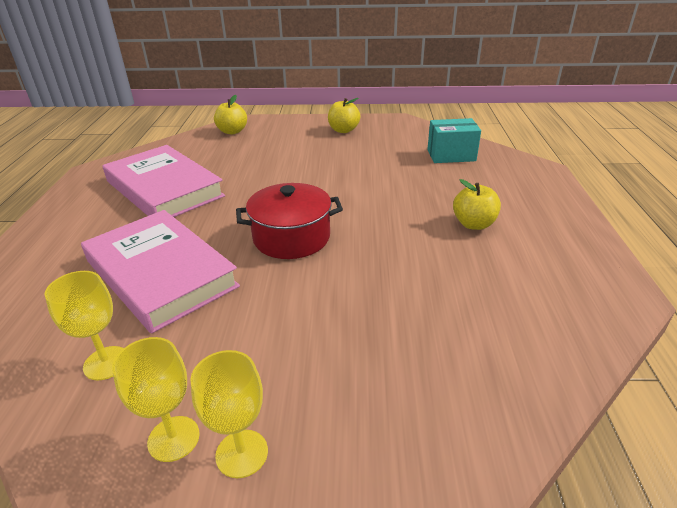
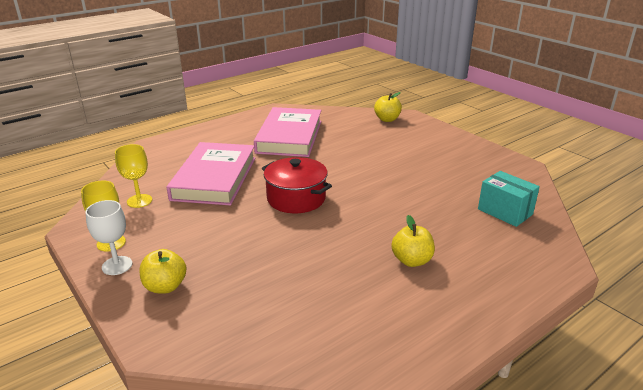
camera: 50 degrees right, 5 degrees down
yellow goblet [190,350,268,478] -> white goblet [86,200,132,275]
yellow apple [328,98,360,133] -> yellow apple moved to [139,249,186,294]

